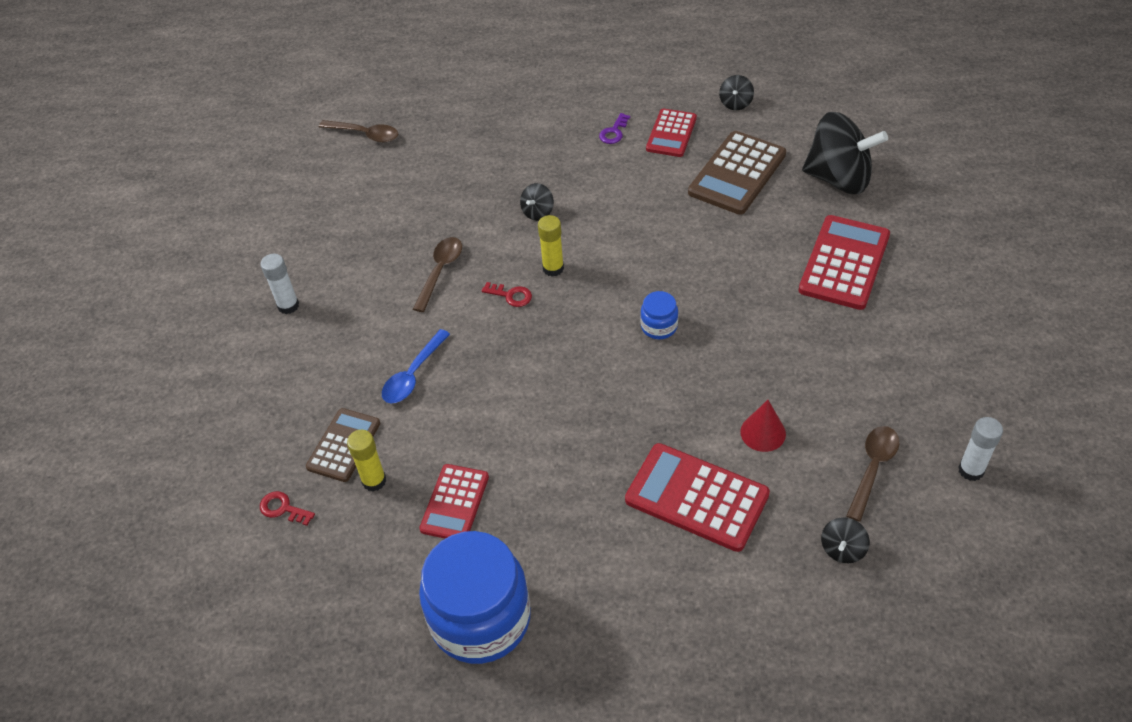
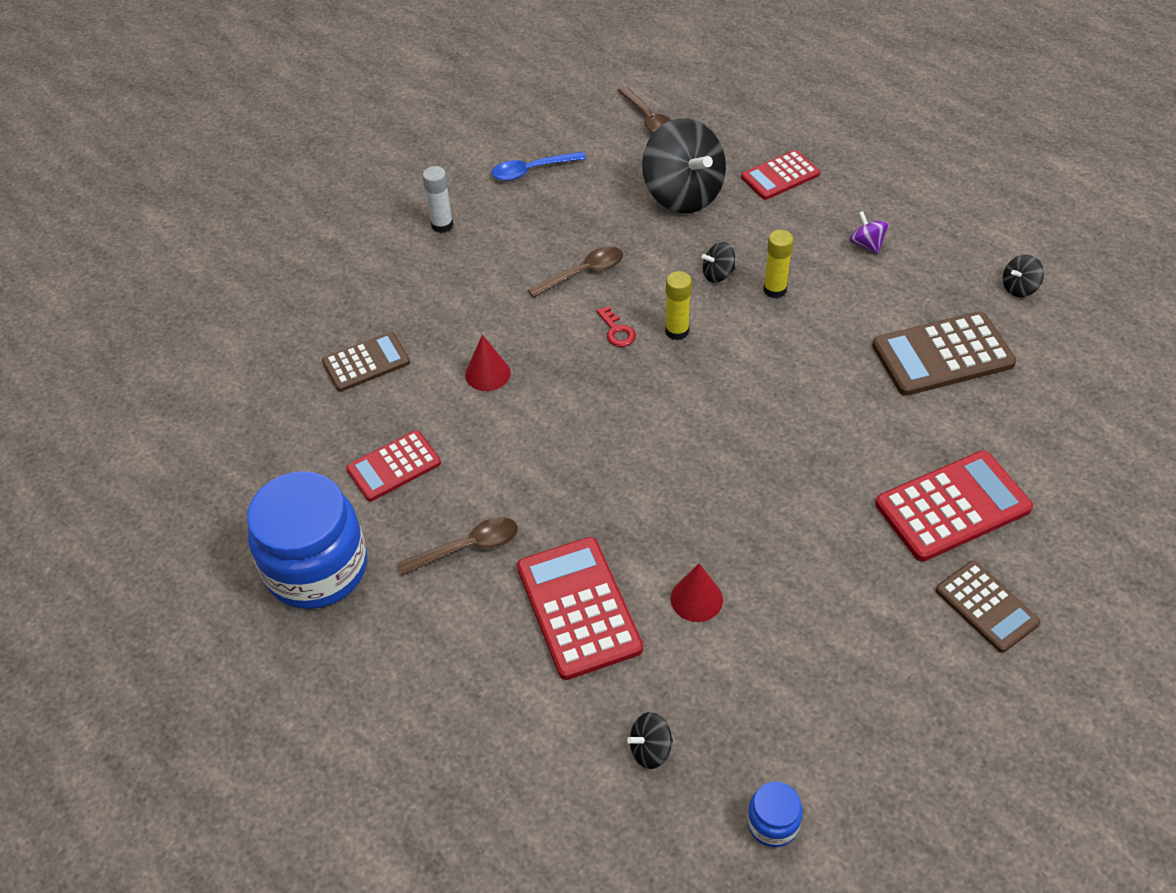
camera: 40 degrees right, 0 degrees up
red key [260,491,315,526] -> none
yellow glue stick [347,430,386,491] -> yellow glue stick moved to [763,230,794,299]
blue spoon [382,329,450,403] -> blue spoon moved to [491,151,586,181]
purple key [599,113,630,144] -> purple spinning top [850,211,889,254]
blue jar [640,291,678,339] -> blue jar moved to [747,781,803,847]
red calculator [646,108,697,157] -> red calculator moved to [741,150,820,200]
black spinning top [802,112,888,194] -> black spinning top moved to [642,118,726,213]
brown spoon [846,426,899,522] -> brown spoon moved to [398,517,518,575]
white glue stick [958,417,1003,481] -> none
none -> red cone [465,335,511,391]
none -> brown calculator [936,561,1040,653]

